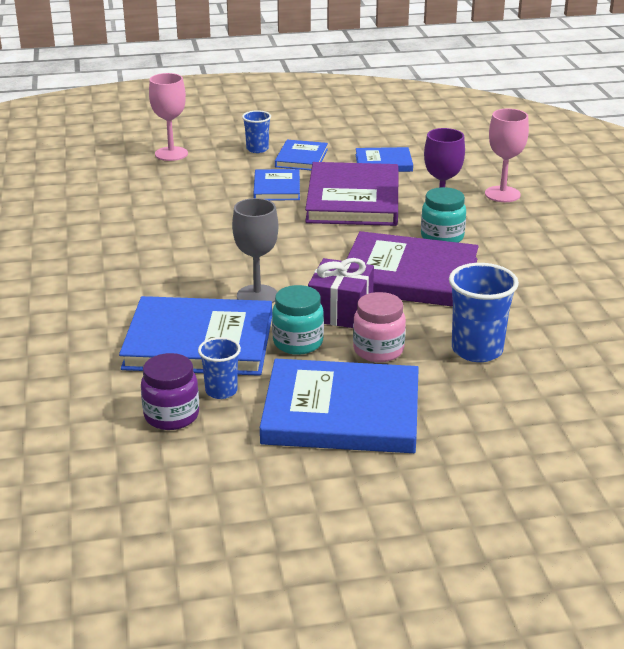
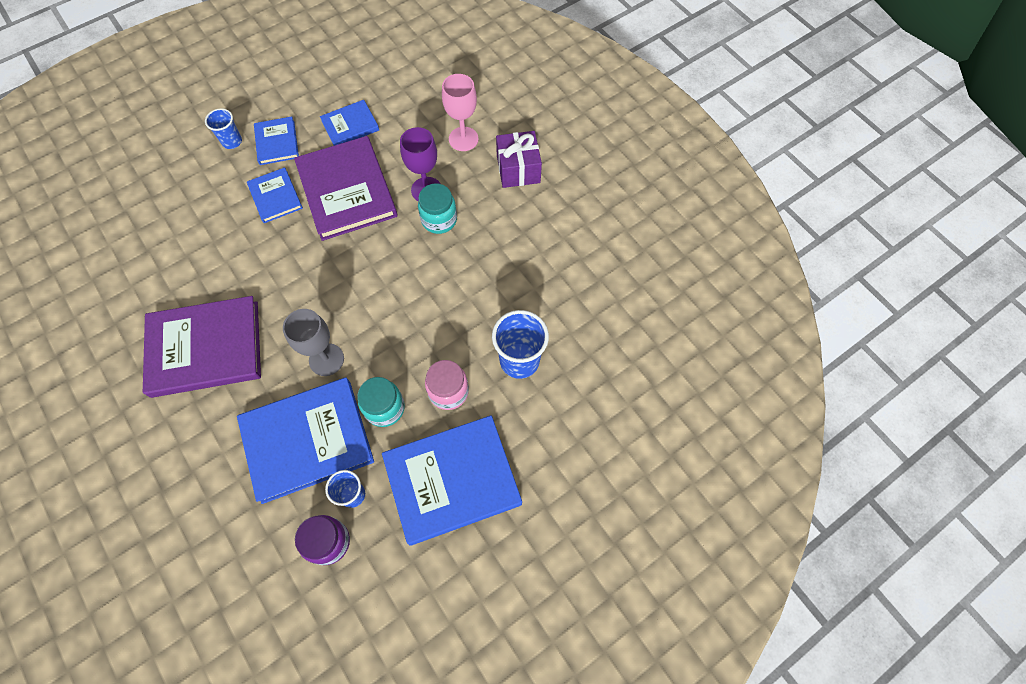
camera: 25 degrees left, 35 degrees up
pink goblet [149,73,188,161] -> none
purple gift [308,258,374,328] -> purple gift moved to [496,131,542,188]
purple book [347,231,479,307] -> purple book moved to [143,296,261,398]

